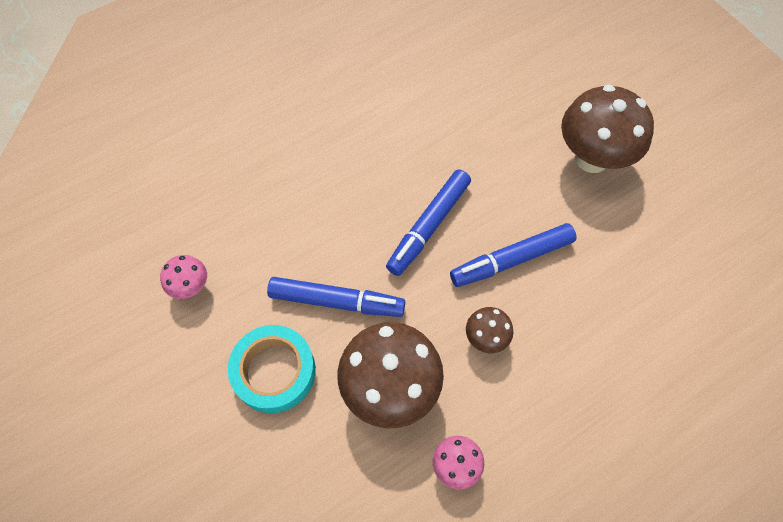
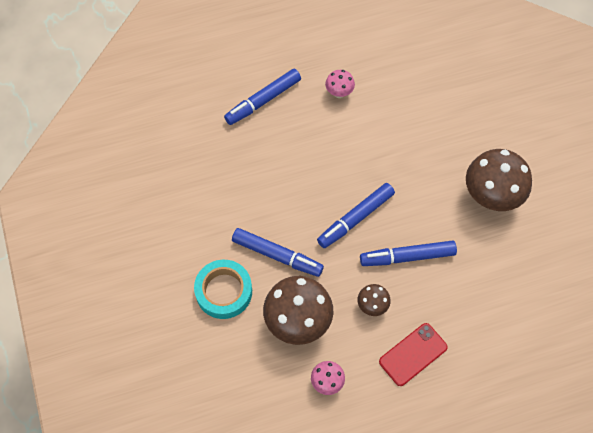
camera: 15 degrees right, 0 degrees up
pink mushroom [160,255,207,299] -> pink mushroom moved to [325,70,355,98]
none -> blue marker [224,69,301,125]
none -> red phone [379,323,448,386]

